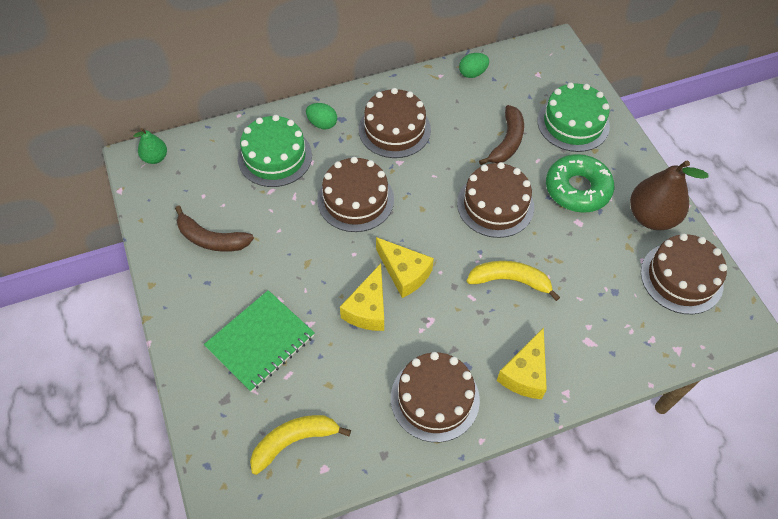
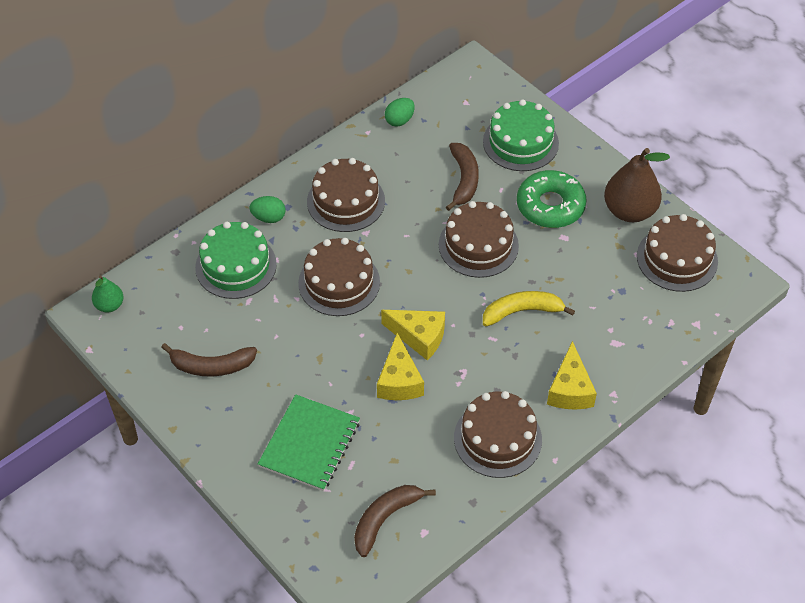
camera: 20 degrees left, 5 degrees down
yellow banana [250,415,351,475] -> brown banana [354,485,436,557]

